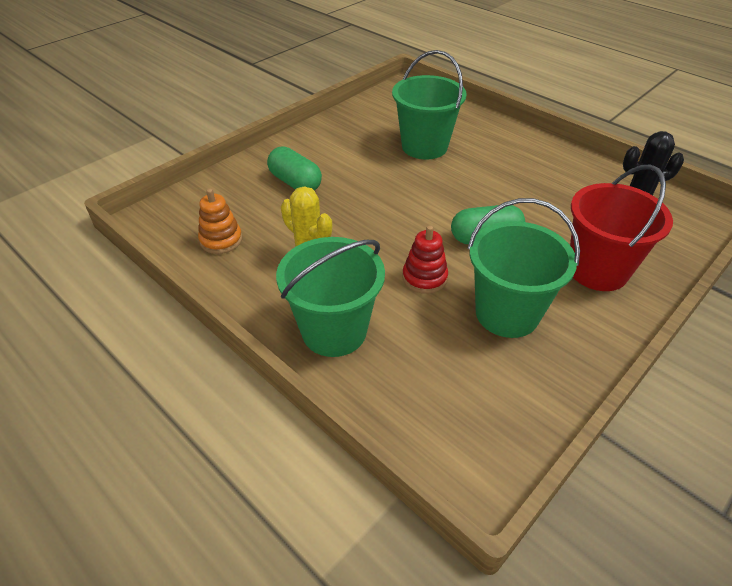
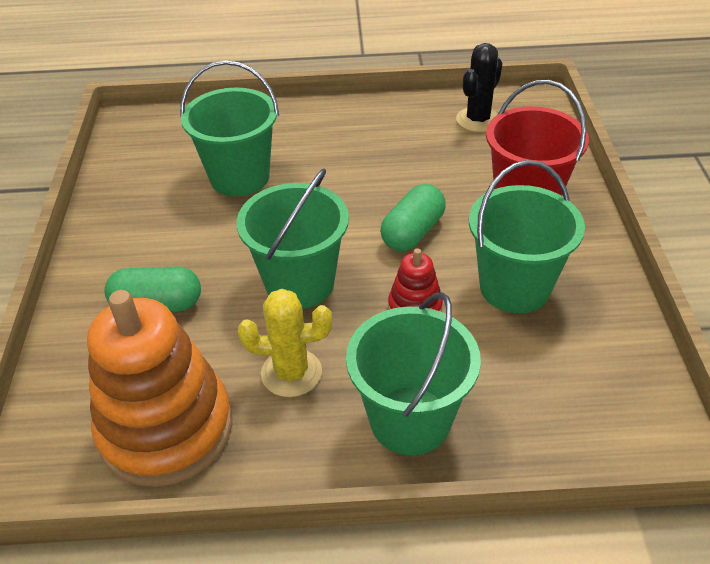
camera: 45 degrees left, 0 degrees up
orange stacking toy [198,189,242,254] -> orange stacking toy [87,290,232,487], size x2.17
none -> green bucket [237,168,349,309]

